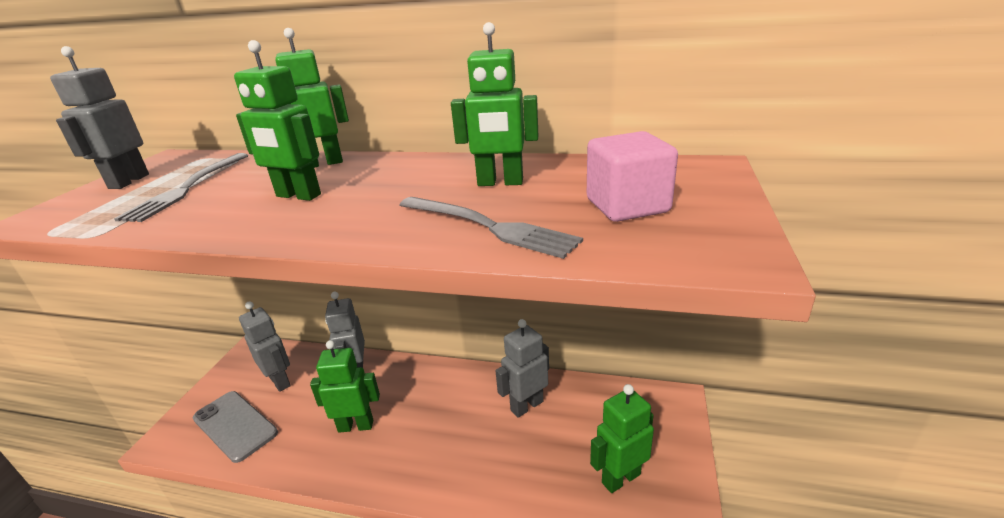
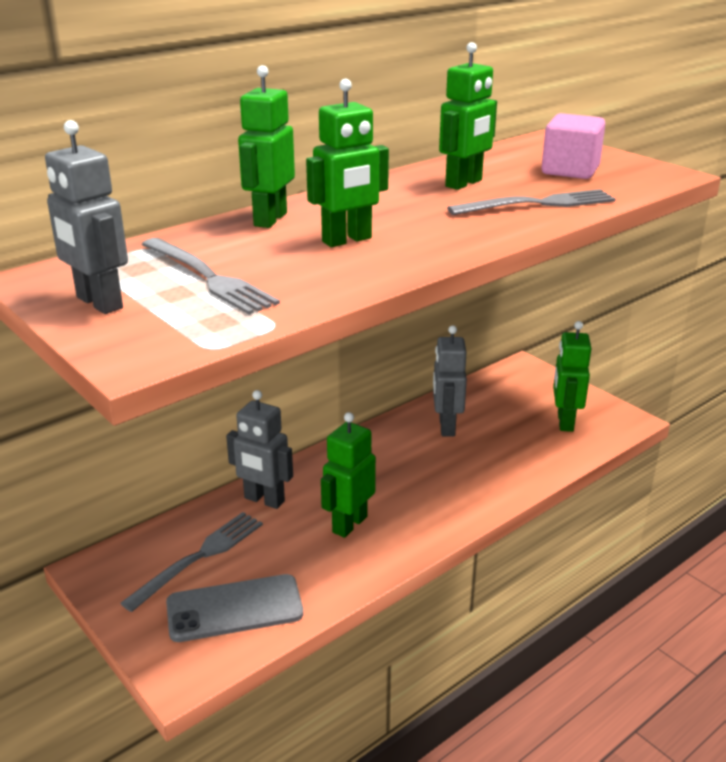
camera: 55 degrees left, 0 degrees up
grey robot [239,301,291,392] -> grey fork [120,512,263,612]

